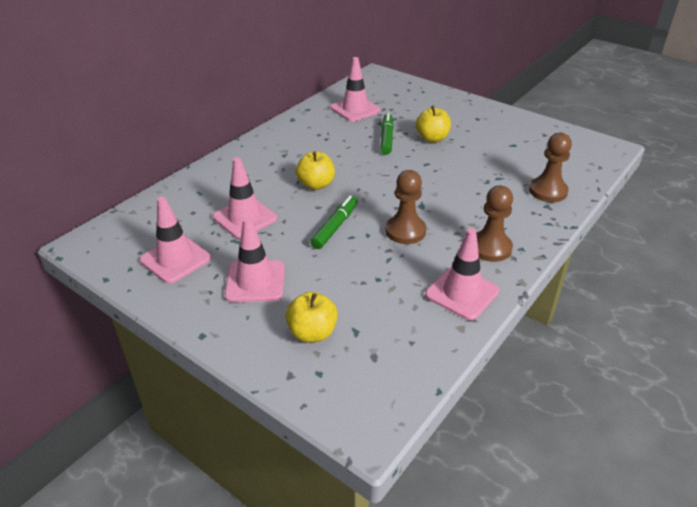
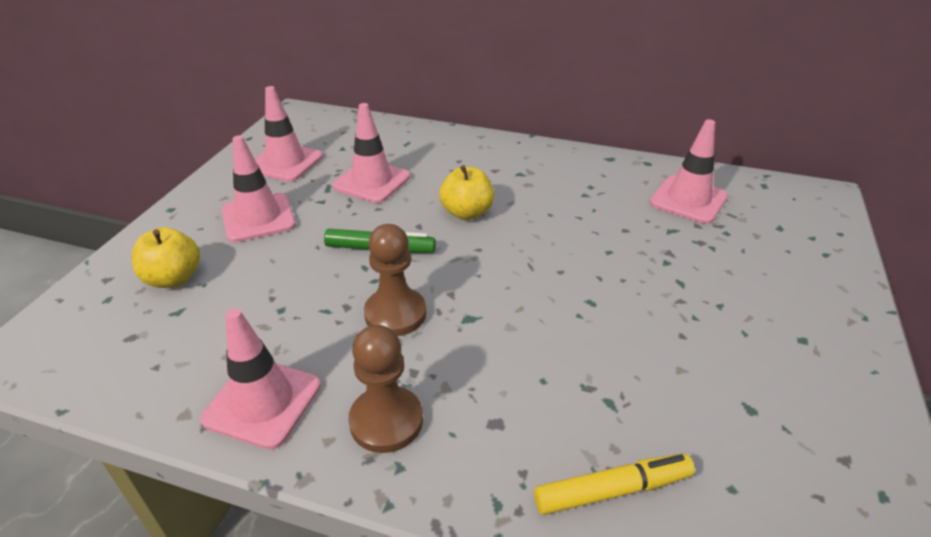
camera: 70 degrees right, 0 degrees up
green marker [380,113,394,155] -> none
yellow apple [416,106,451,142] -> none
brown pawn [529,133,572,202] -> yellow marker [534,453,695,515]

